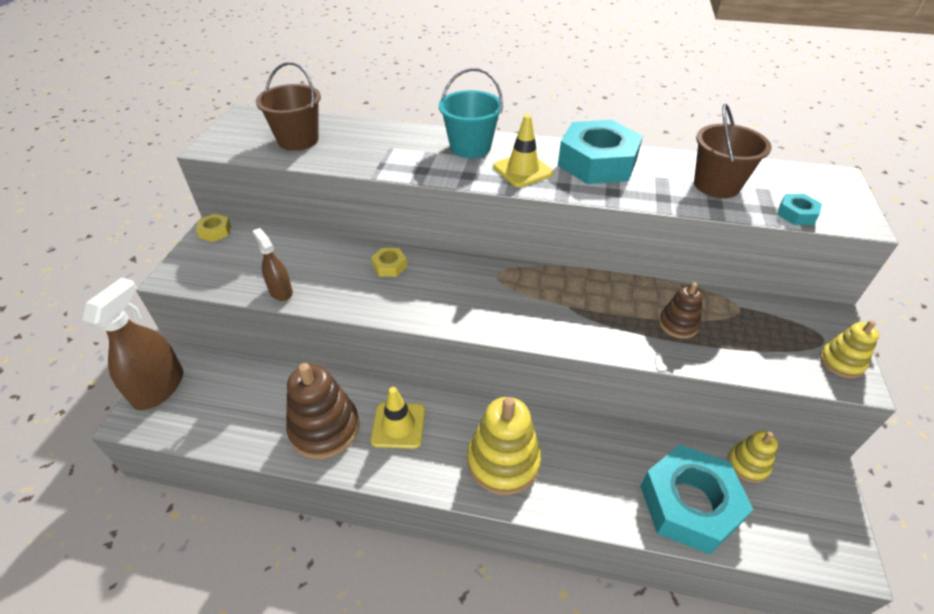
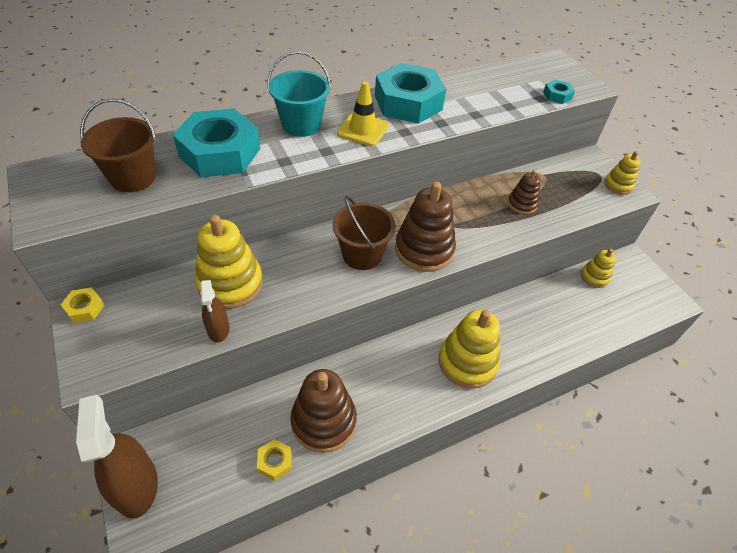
camera: 40 degrees left, 5 degrees up
brown spray bottle [253,228,293,301] -> brown spray bottle turned 120 degrees counterclockwise [200,280,229,342]
yellow nut [371,248,407,277] -> yellow nut moved to [257,439,292,481]
yellow traffic cone [371,387,425,449] -> none
turquoise nut [640,445,753,555] -> turquoise nut moved to [173,109,260,178]
brown bucket [694,104,772,198] -> brown bucket moved to [332,196,396,270]
none -> yellow stacking toy [195,215,263,309]
none -> brown stacking toy [395,182,456,272]

